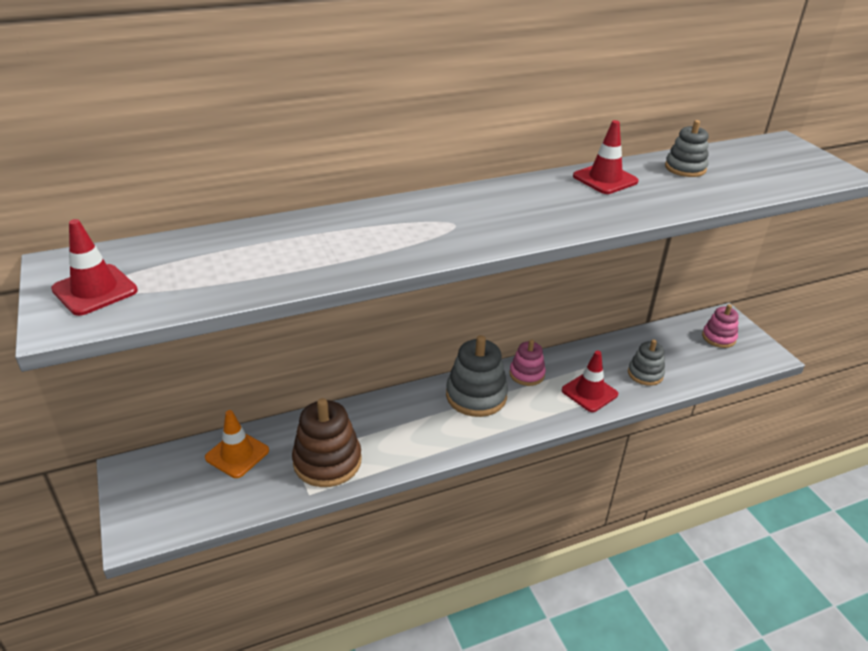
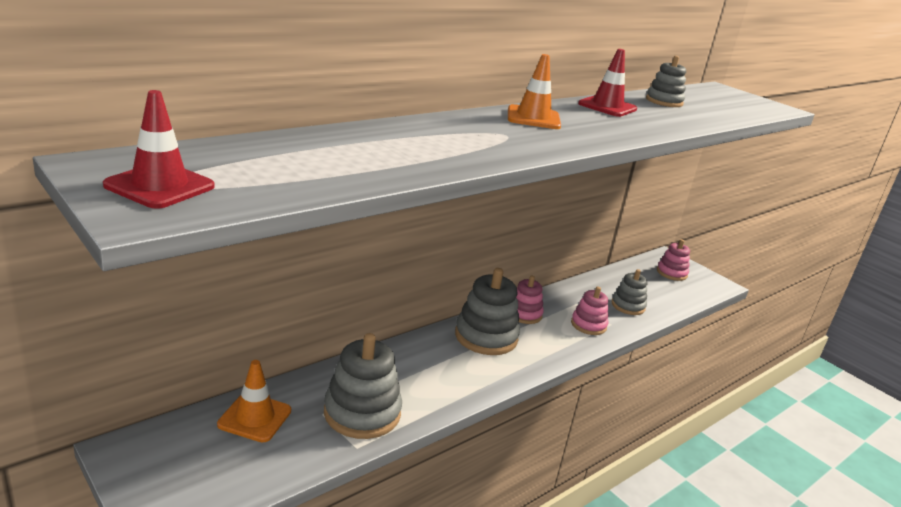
camera: 20 degrees left, 10 degrees down
brown stacking toy [292,398,361,487] -> grey stacking toy [324,333,402,439]
red traffic cone [562,351,618,412] -> pink stacking toy [571,287,608,335]
none -> orange traffic cone [508,54,561,129]

